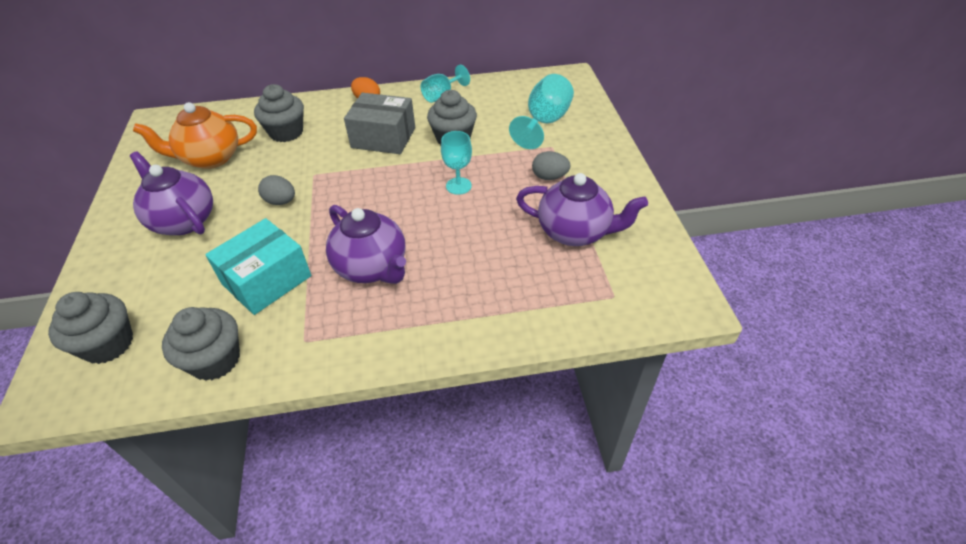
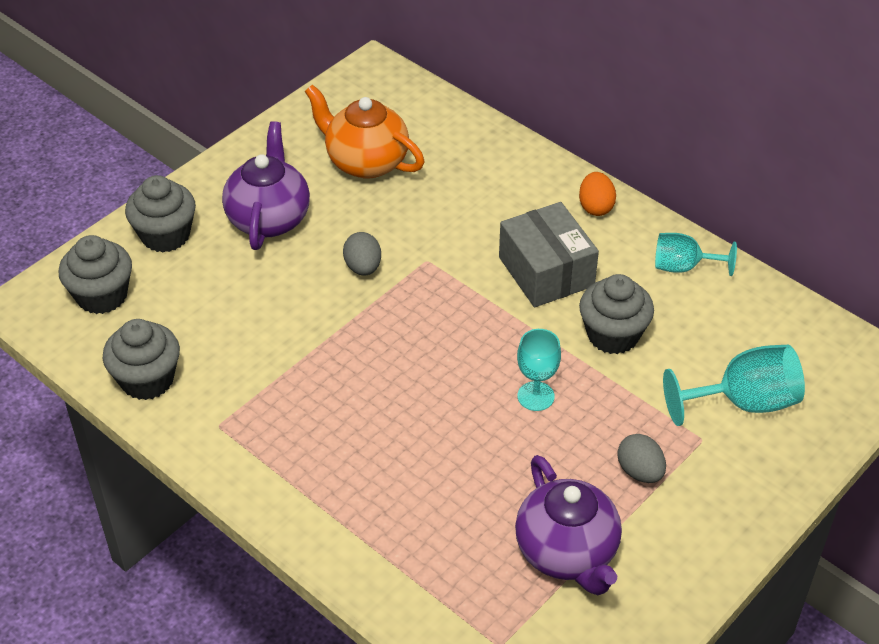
camera: 50 degrees right, 0 degrees up
turquoise box [205,218,311,315] -> none
grey cupcake [254,84,304,142] -> grey cupcake moved to [125,175,196,252]
purple teapot [326,205,406,284] -> none

